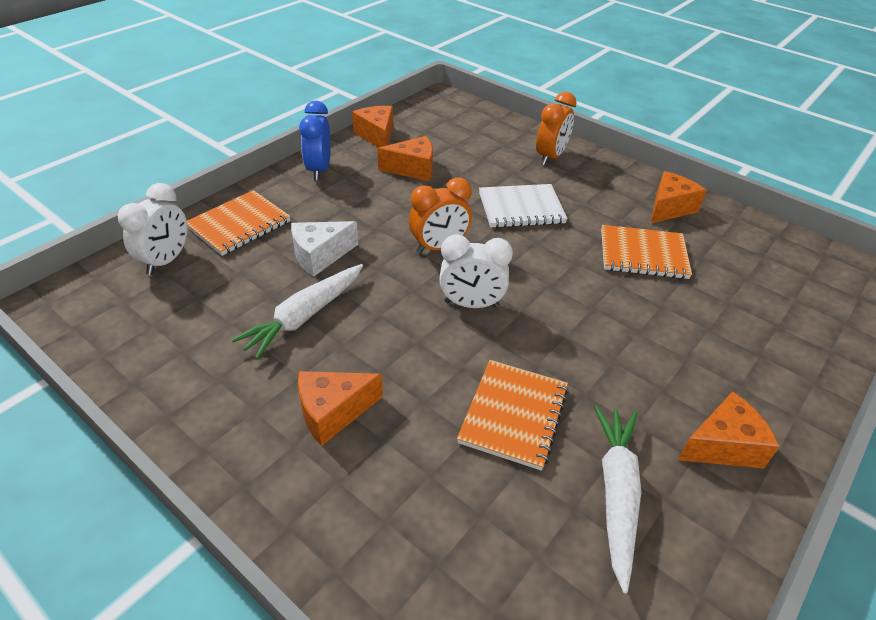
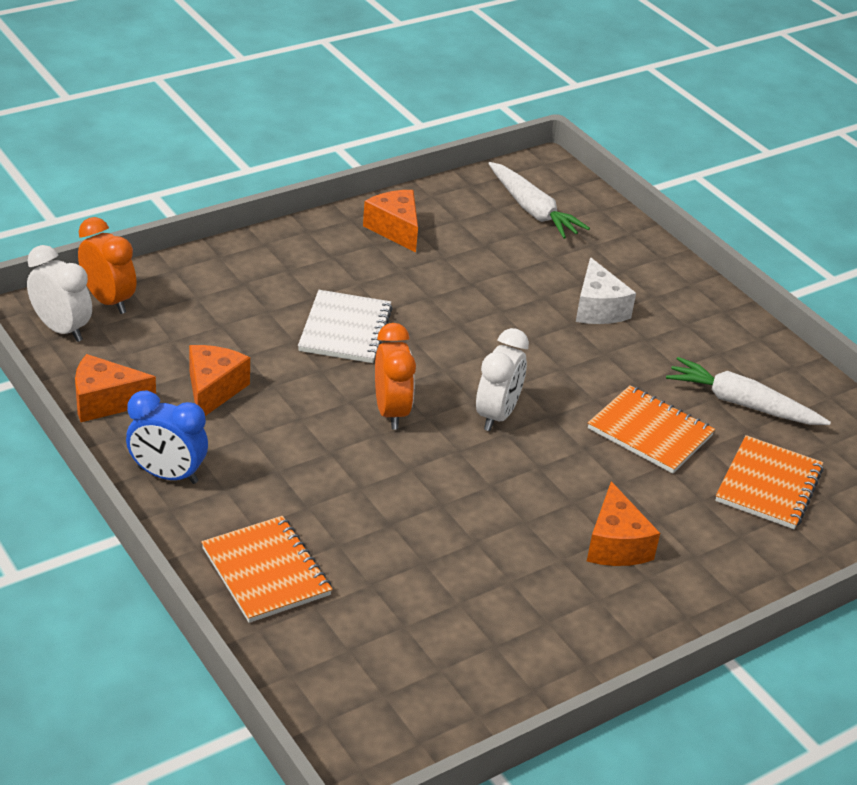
camera: 75 degrees left, 5 degrees down
white clock [118,183,188,275] -> white clock moved to [27,245,92,342]
white carrot [232,264,363,360] -> white carrot moved to [488,162,590,239]
white cheese [291,221,358,277] -> white cheese moved to [576,257,636,324]
orange clock [536,92,577,165] -> orange clock moved to [78,217,136,314]
orange notebook [601,225,692,279] -> orange notebook moved to [715,435,824,529]
orange cheese [678,392,779,468] -> none

